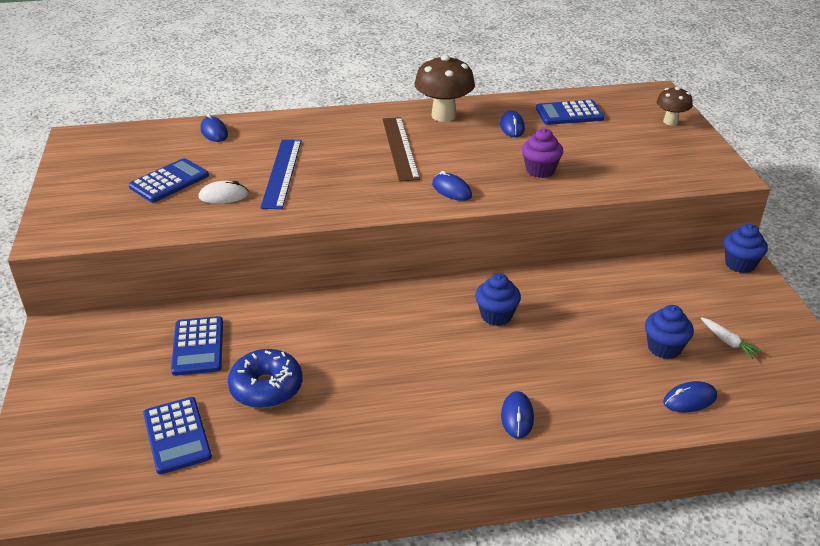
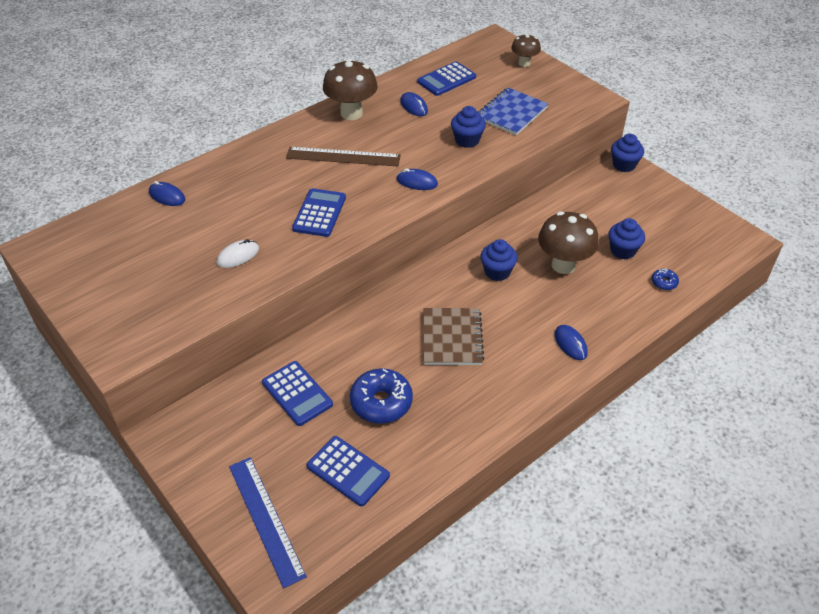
camera: 30 degrees left, 10 degrees up
blue calculator [129,158,209,202] -> blue calculator moved to [292,188,346,237]
blue ruler [260,139,301,209] -> blue ruler moved to [229,457,307,588]
brown ruler [382,117,420,182] -> brown ruler turned 45 degrees counterclockwise [286,147,401,166]
purple cupcake [522,128,563,178] -> blue cupcake [451,106,486,148]
blue mouse [663,381,717,412] -> blue donut [652,268,679,290]
white carrot [701,317,763,359] -> none
none -> brown notebook [423,308,484,365]
none -> blue notebook [477,88,548,135]
none -> brown mushroom [538,211,599,274]

